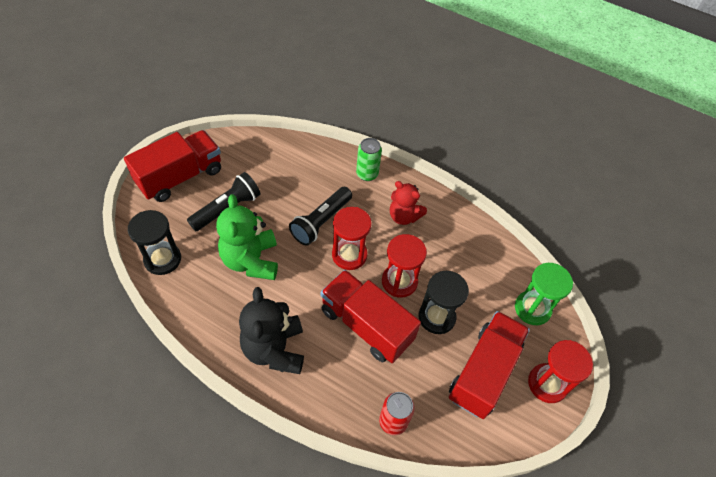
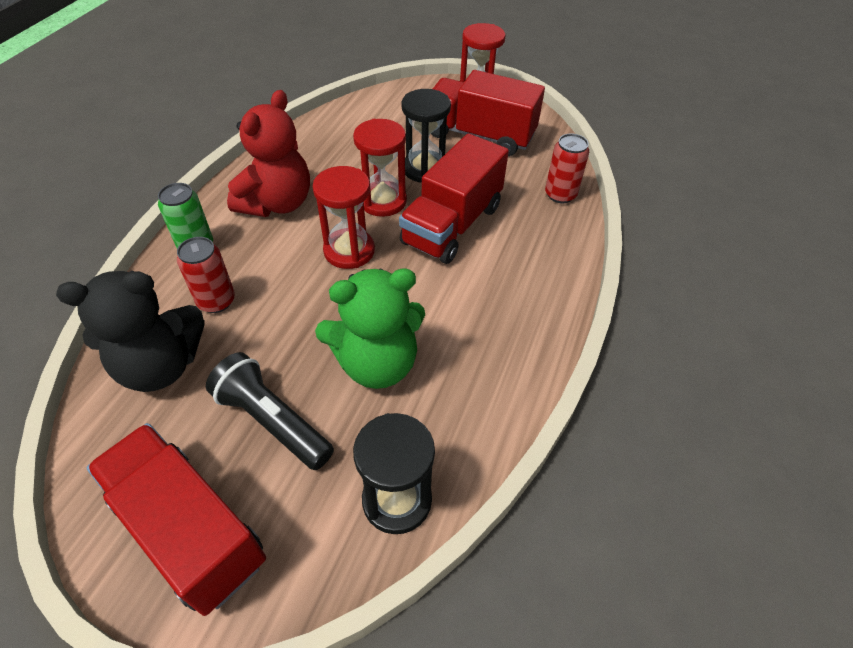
camera: 95 degrees left, 5 degrees down
black teddy bear [239,287,304,374] -> black teddy bear moved to [56,271,205,392]
black flashlight [289,187,352,246] -> none
red teddy bear [390,181,427,225] -> red teddy bear [227,90,310,217], size x1.52
green hourglass [515,263,573,325] -> none
none -> red can [177,237,235,313]

